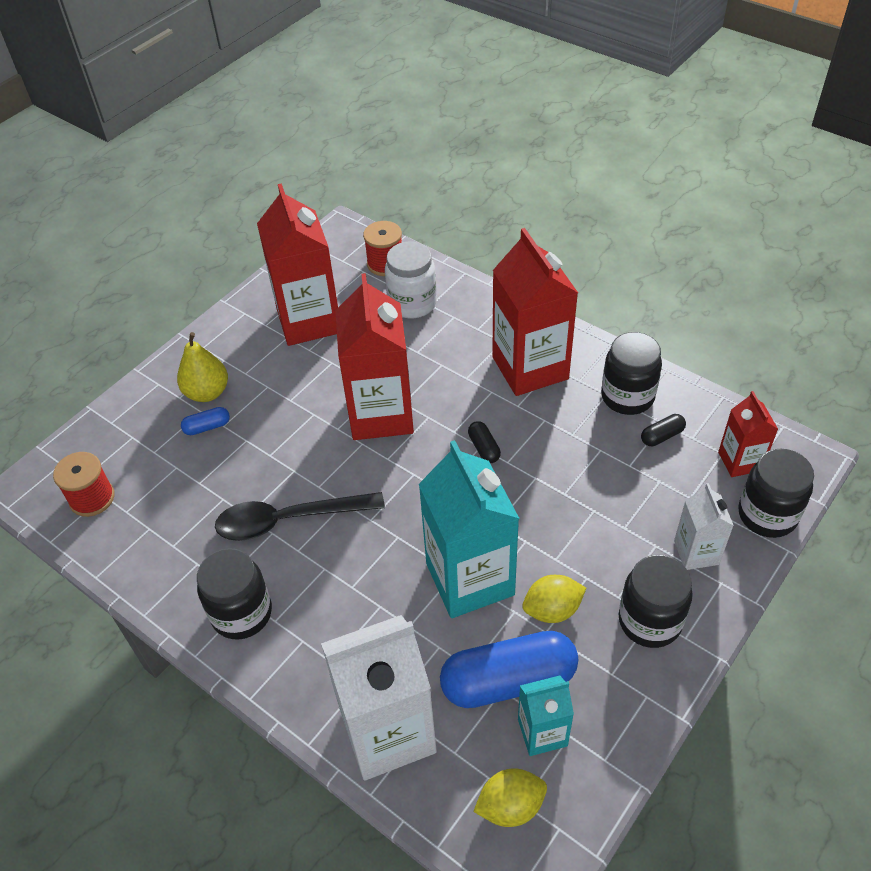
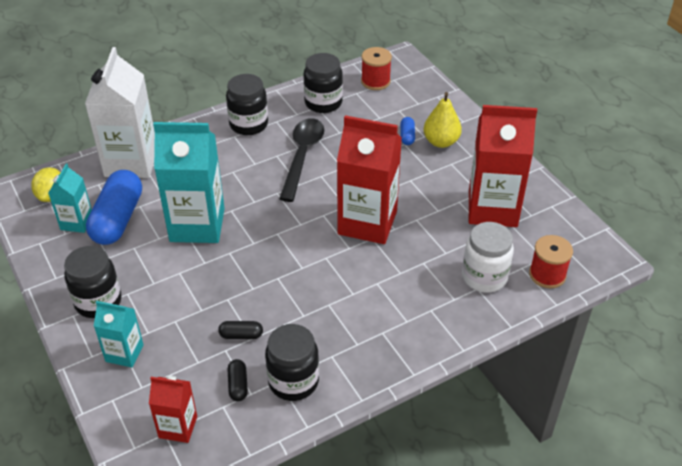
camera: 110 degrees right, 5 degrees down
black capsule [468,421,501,463] -> black capsule moved to [218,321,263,339]
red carton [492,228,578,396] -> none
yellow lemon [522,575,586,623] -> none
white carton [674,483,734,570] -> turquoise carton [94,301,143,367]
black jar [738,449,814,538] -> black jar moved to [303,53,343,113]

